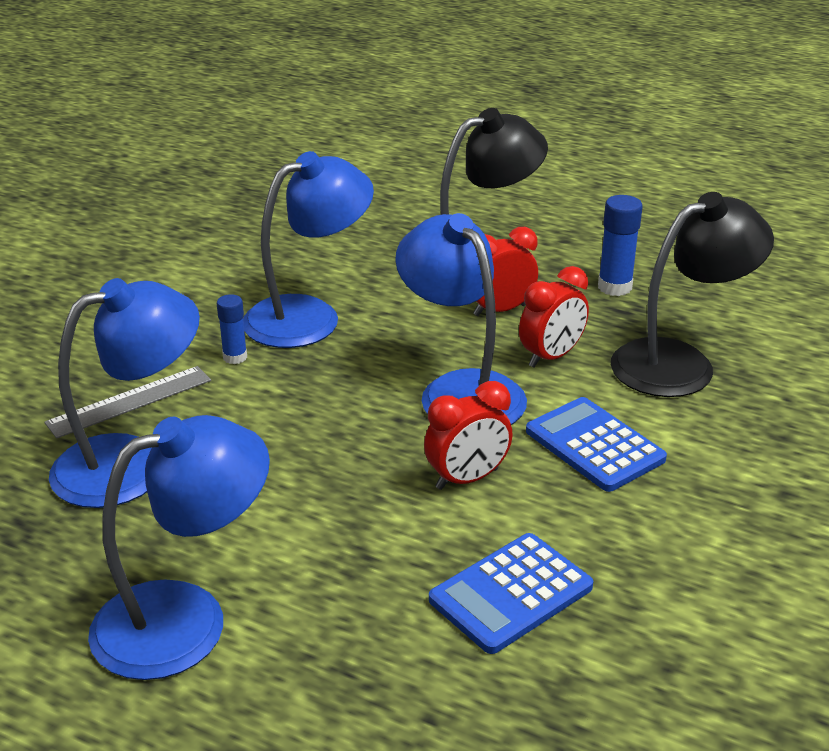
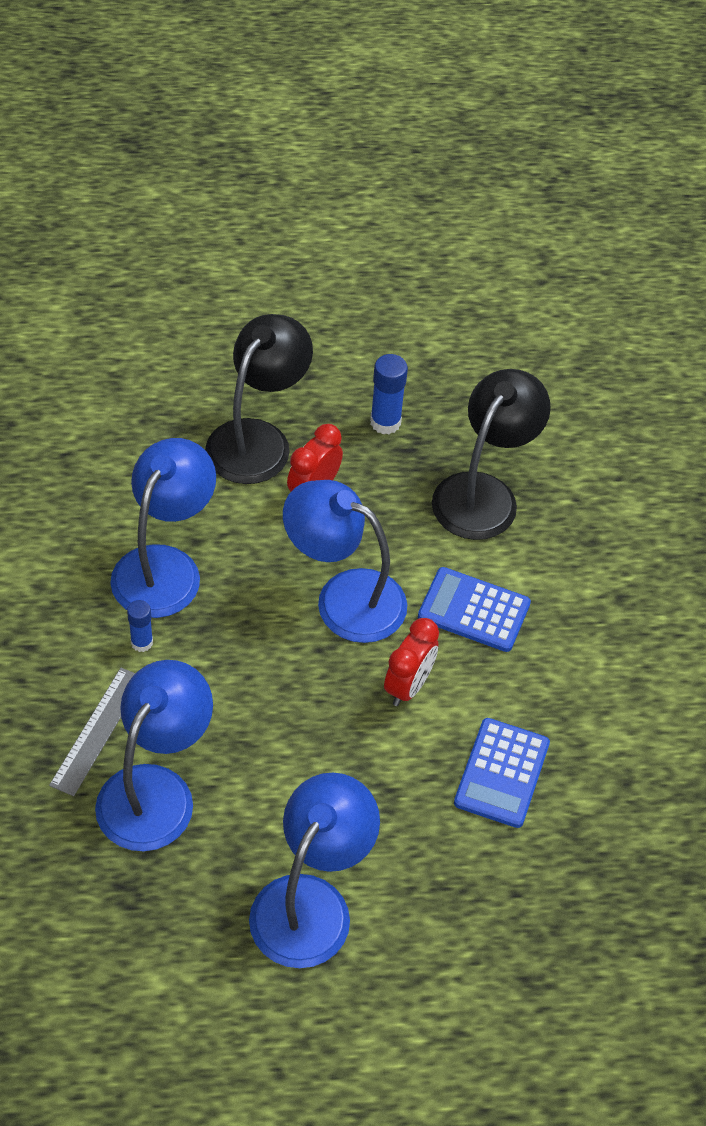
camera: 35 degrees left, 20 degrees up
red clock [519,266,589,368] -> none

